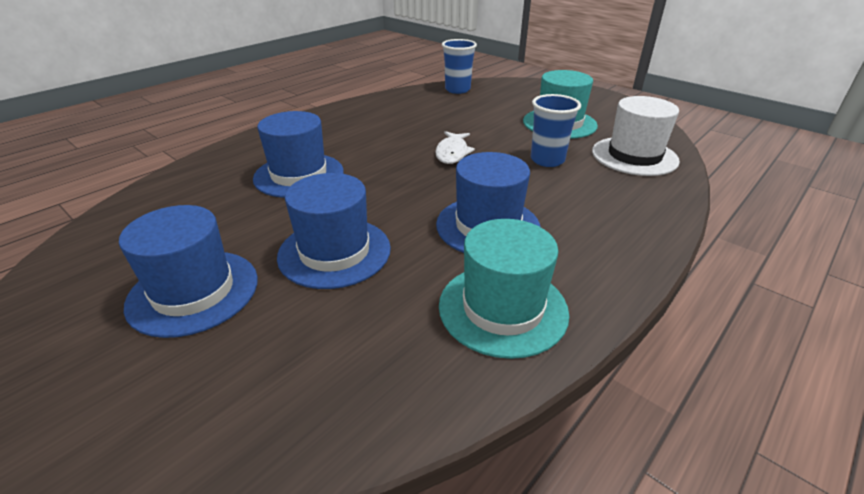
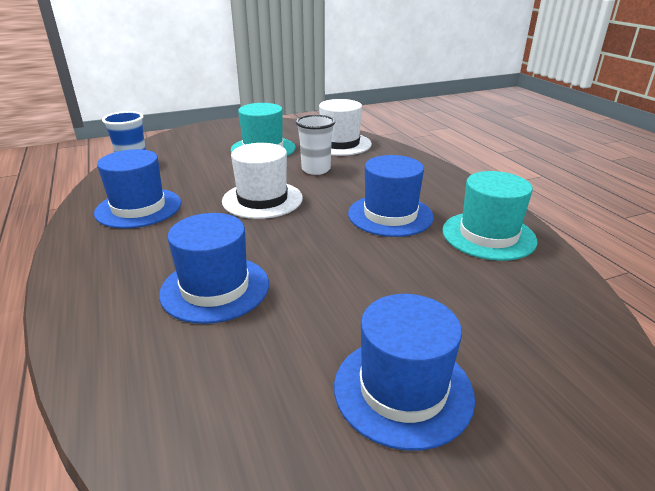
camera: 65 degrees left, 5 degrees down
blue hat [277,173,391,289] -> blue hat moved to [94,149,181,229]
white fish [435,131,475,164] -> white hat [222,143,303,219]
blue cup [531,94,581,167] -> white cup [296,115,335,175]

